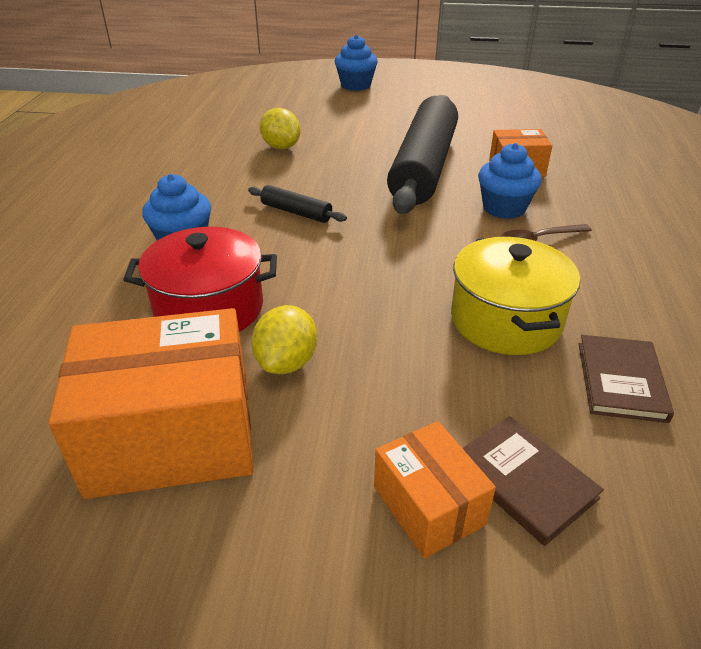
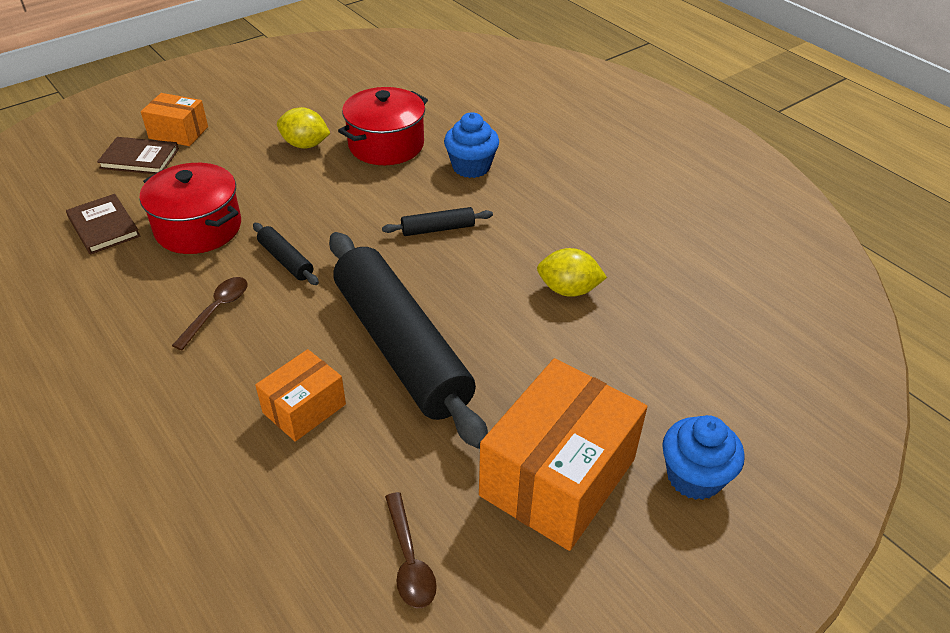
camera: 135 degrees right, 5 degrees up
orange box [48,308,254,499] -> orange box moved to [479,358,647,551]
yellow lemon [251,305,317,374] -> yellow lemon turned 45 degrees counterclockwise [277,107,330,149]
yellow pot [451,237,580,355] -> red pot [140,163,241,254]
blue cupcake [478,143,542,219] -> none
none -> black rolling pin [253,223,319,285]
none -> brown spoon [385,492,437,608]

